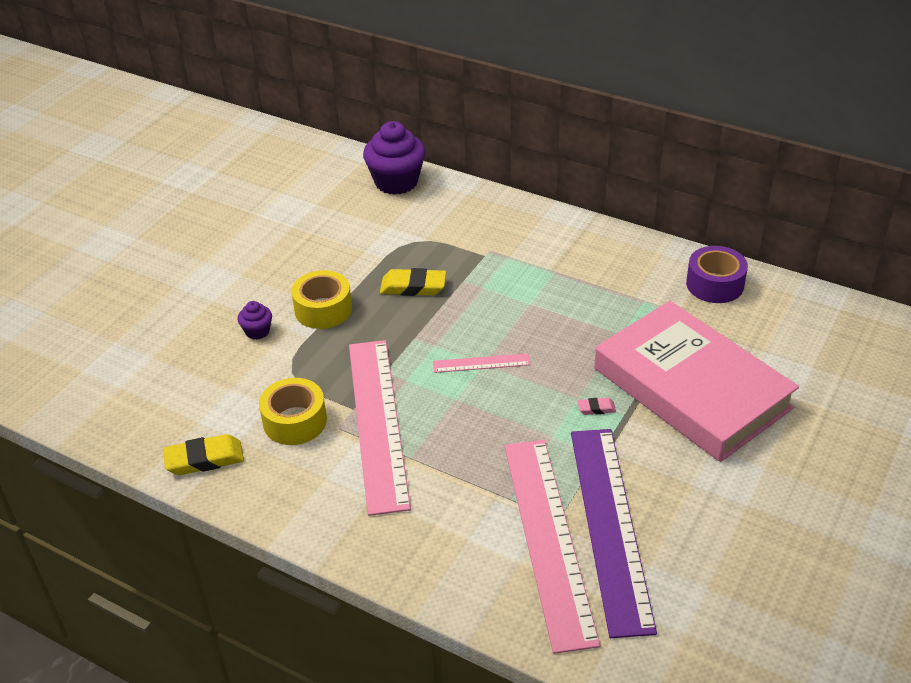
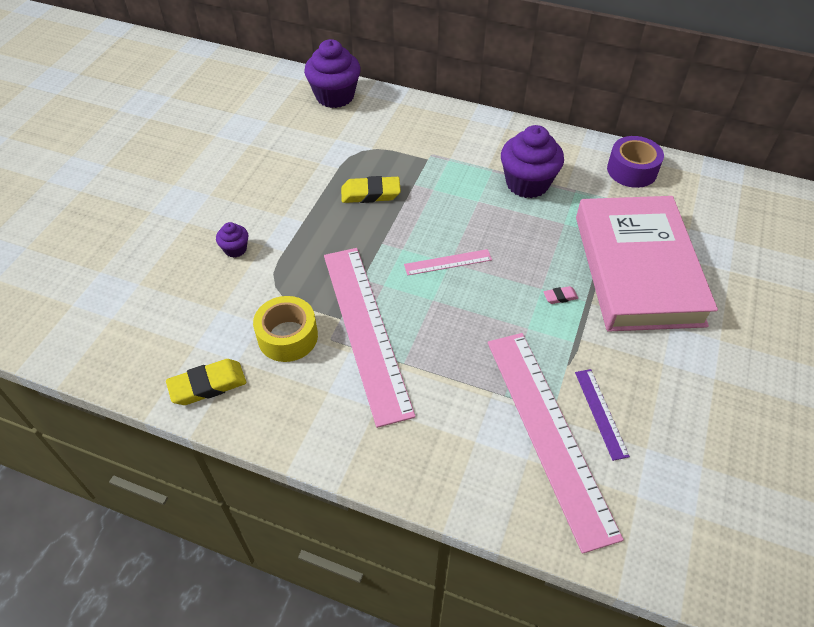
camera: 10 degrees left, 10 degrees up
yellow tape [291,270,352,329] -> none
purple ruler [571,429,657,638] -> purple ruler [575,369,630,461], size x0.43
pink book [594,301,799,462] -> pink book turned 45 degrees clockwise [576,196,718,332]
none -> purple cupcake [501,125,564,198]

